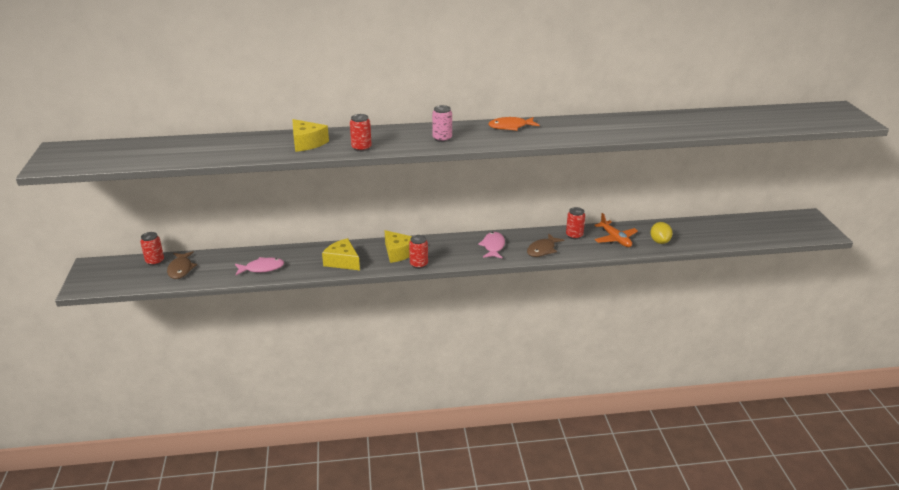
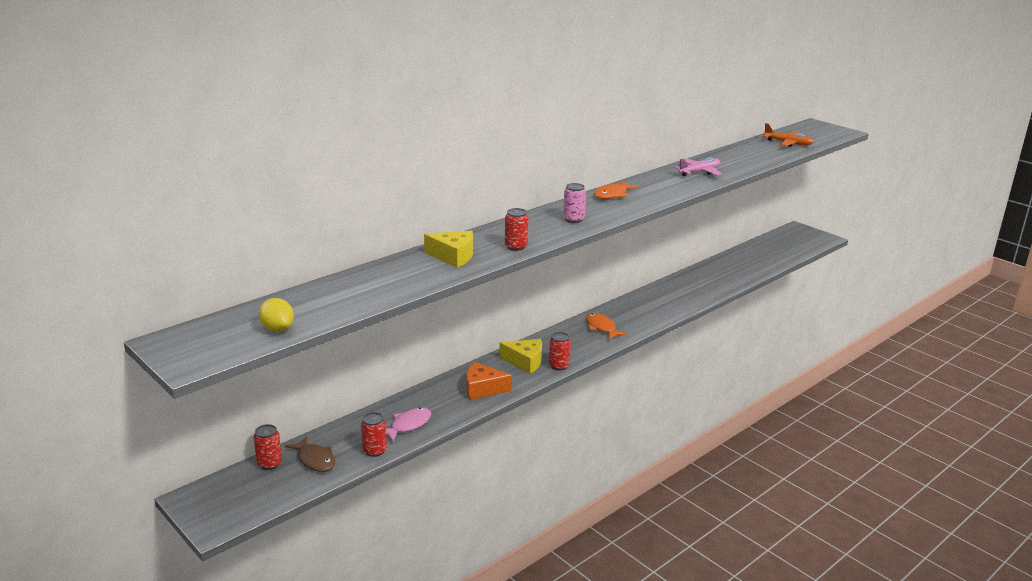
camera: 35 degrees left, 5 degrees down
yellow cheese [322,238,360,270] -> orange cheese [466,362,512,400]
pink fish [478,232,505,259] -> orange fish [586,313,627,339]
brown fish [527,233,564,257] -> none
red can [566,207,585,239] -> red can moved to [361,412,387,457]
orange plane [594,213,638,247] -> orange plane moved to [763,123,813,147]
yellow lemon [650,222,673,244] -> yellow lemon moved to [259,298,294,332]
none -> pink plane [674,157,722,176]

